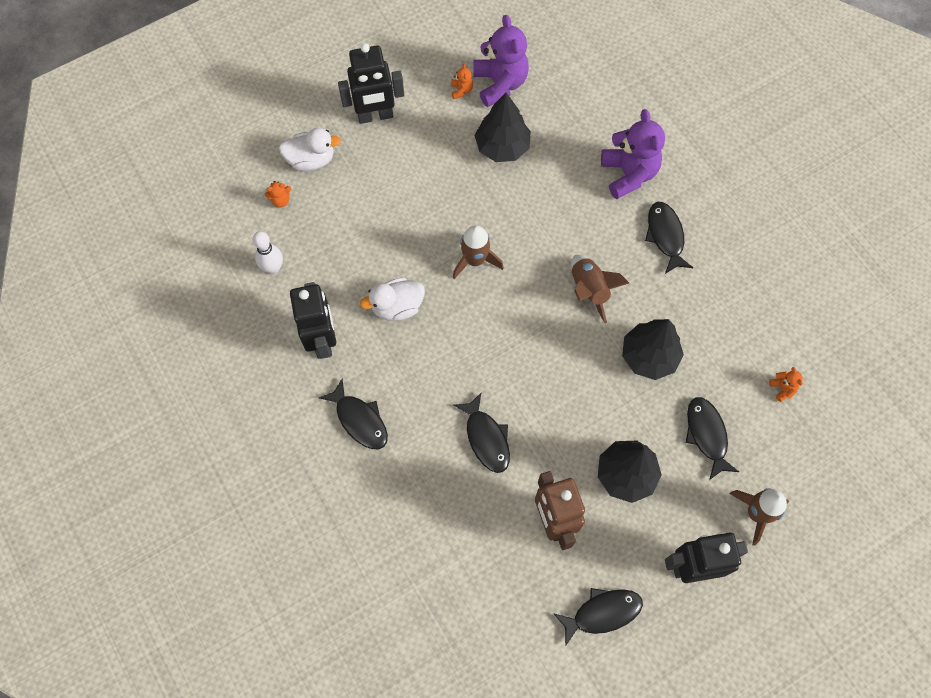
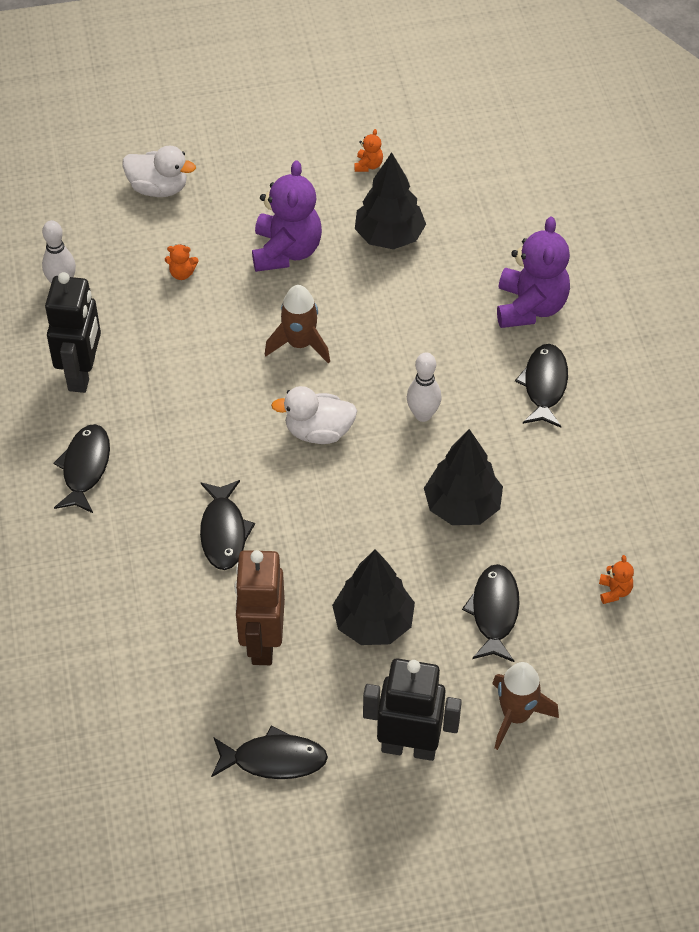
camera: 20 degrees right, 15 degrees down
orange teddy bear [265,181,291,208] -> orange teddy bear moved to [165,244,199,280]
black fish [319,378,388,449] -> black fish turned 150 degrees counterclockwise [53,424,110,513]
black robot [338,43,404,124] -> none
white duck [360,278,425,321] -> white duck moved to [271,386,357,444]
purple teddy bear [473,15,529,107] -> purple teddy bear moved to [252,160,322,272]
brown rocket [571,255,629,323] -> white bowling pin [407,352,442,422]

